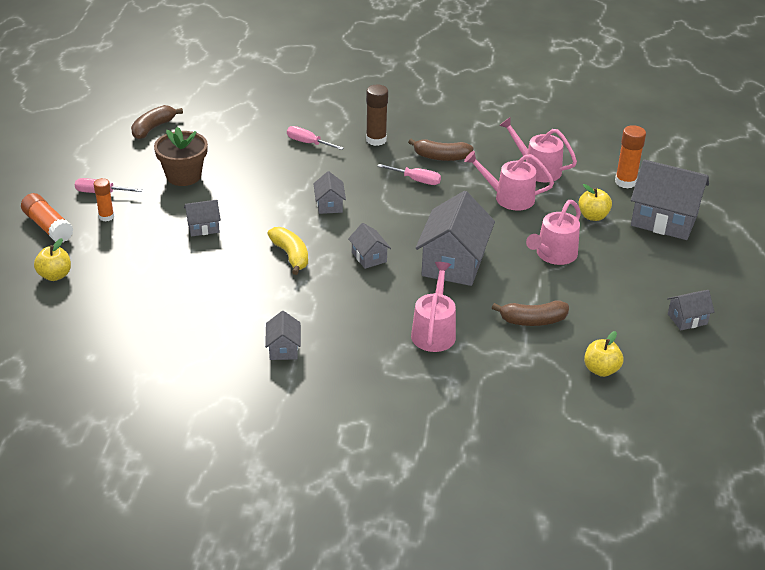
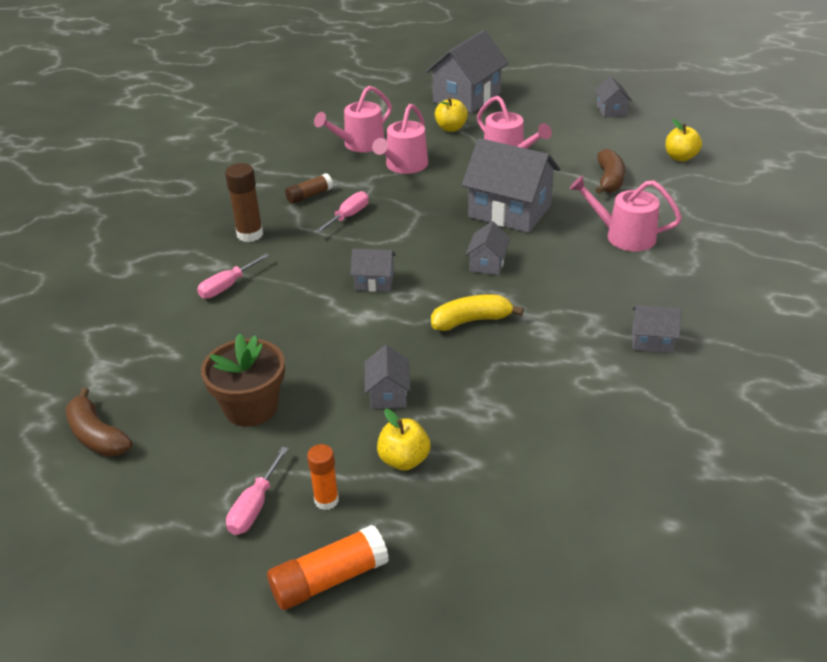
camera: 75 degrees left, 0 degrees up
yellow apple [34,238,71,281] -> yellow apple moved to [377,409,430,471]
grey house [348,223,391,269] -> grey house turned 60 degrees counterclockwise [465,221,511,275]
brown banana [408,139,474,161] -> brown glue stick [285,173,333,204]
orange glue stick [615,125,646,189] -> none

